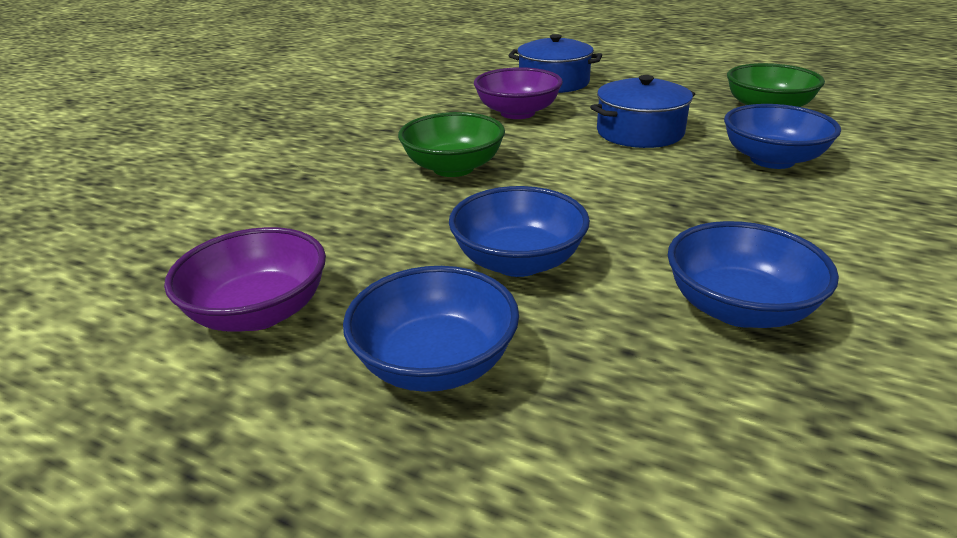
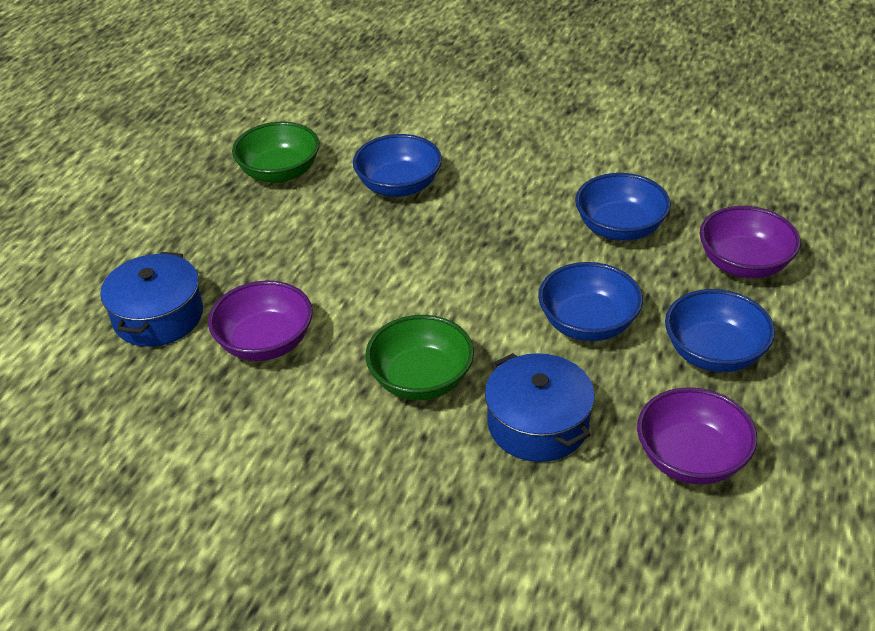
camera: 95 degrees left, 10 degrees up
blue pot [590,75,695,148] -> blue pot moved to [485,353,595,462]
none -> purple bowl [699,206,801,278]

